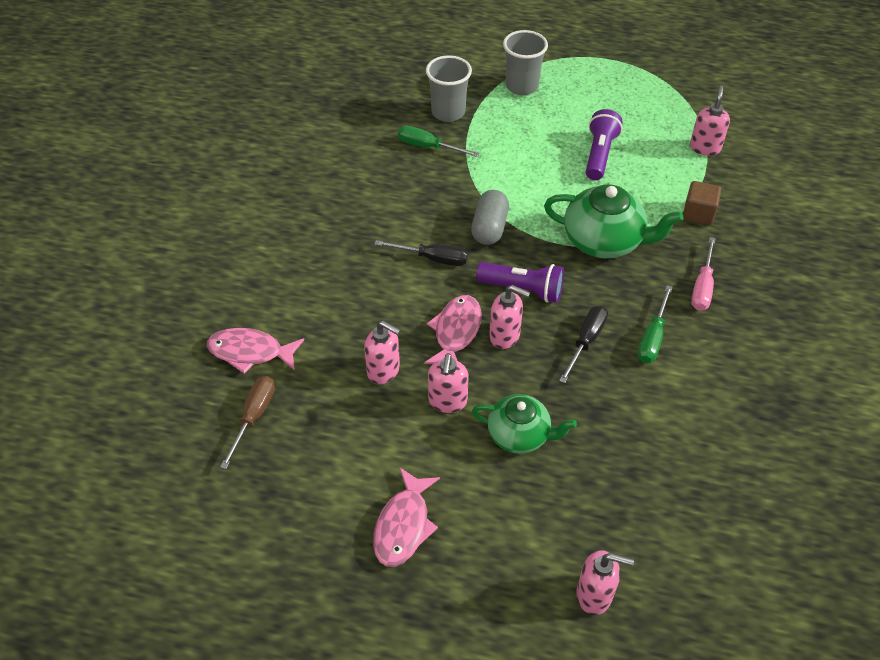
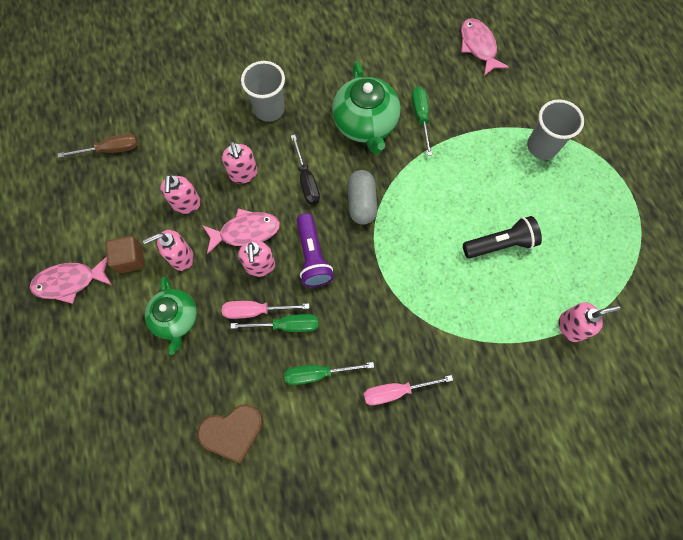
camera: 60 degrees right, 20 degrees up
pink fish [207,328,304,374] -> pink fish moved to [461,18,509,76]
grey cup [426,55,472,122] -> grey cup moved to [241,61,285,122]
grey capsule [471,190,509,245] -> grey capsule turned 75 degrees counterclockwise [347,170,377,225]
green teapot [544,184,683,258] -> green teapot moved to [332,61,401,154]
black screwdriver [559,306,608,383] -> green screwdriver [231,314,318,332]
pink soap dispenser [576,550,634,615] -> pink soap dispenser moved to [222,141,258,184]
purple flashlight [586,109,623,180] -> black flashlight [463,216,542,258]
brown cube [683,181,721,225] -> brown cube moved to [106,236,145,273]
none -> brown heart [197,404,263,463]
none -> pink screwdriver [222,301,309,319]

